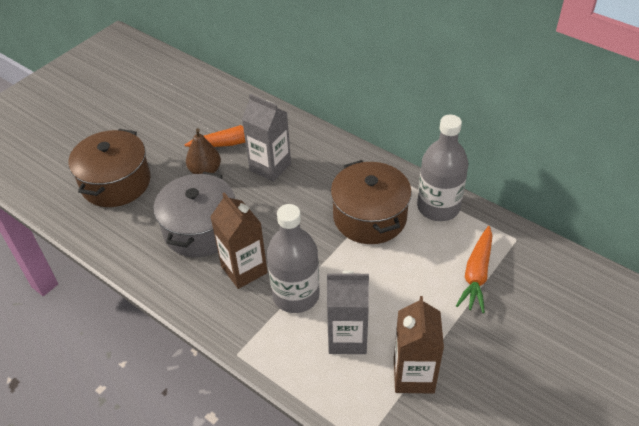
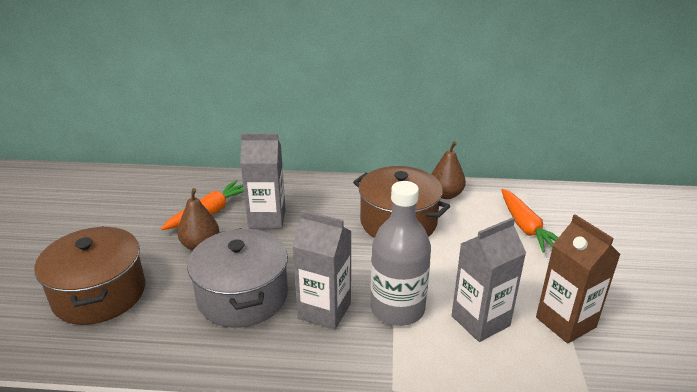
camera: 35 degrees left, 15 degrees down
brown carton [210,192,268,289] -> grey carton [293,210,352,330]
grey bottle [417,114,468,221] -> brown pear [431,141,466,199]

